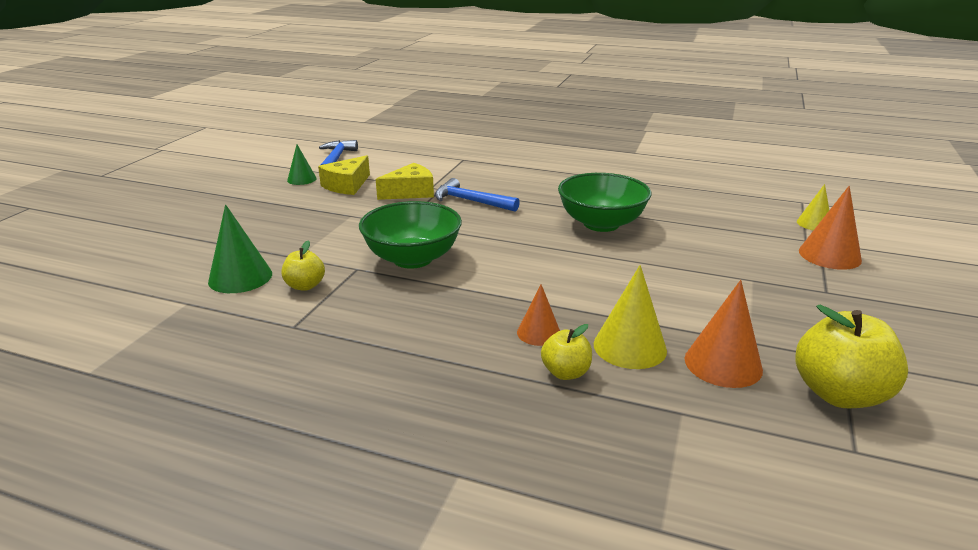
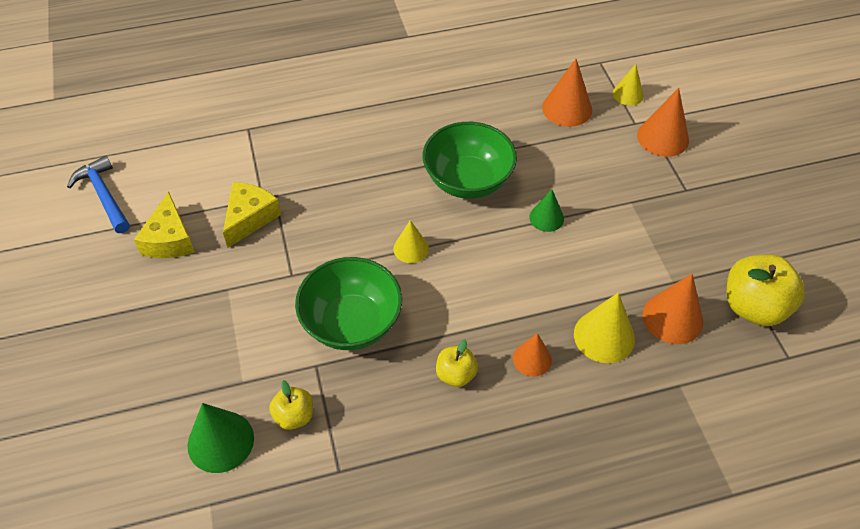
camera: 35 degrees left, 25 degrees up
green cone [287,145,317,185] -> green cone moved to [529,189,564,232]
blue hammer [435,178,520,212] -> none
yellow apple [541,324,592,380] -> yellow apple moved to [436,339,478,387]
none -> yellow cone [393,220,429,263]
none -> orange cone [542,59,592,127]

